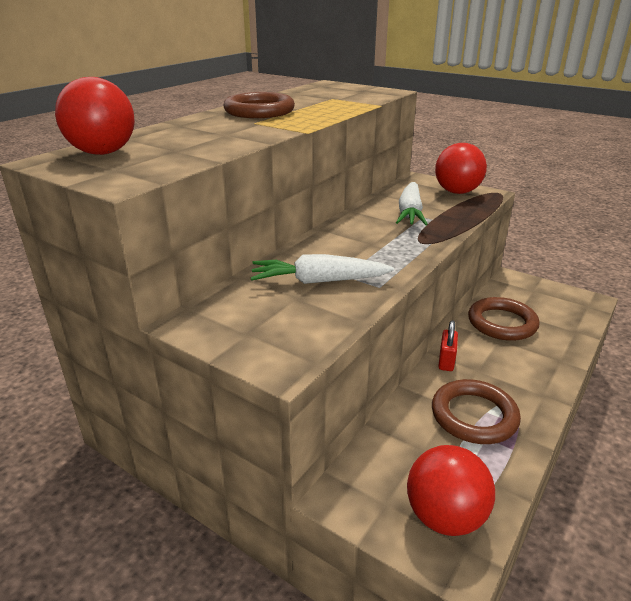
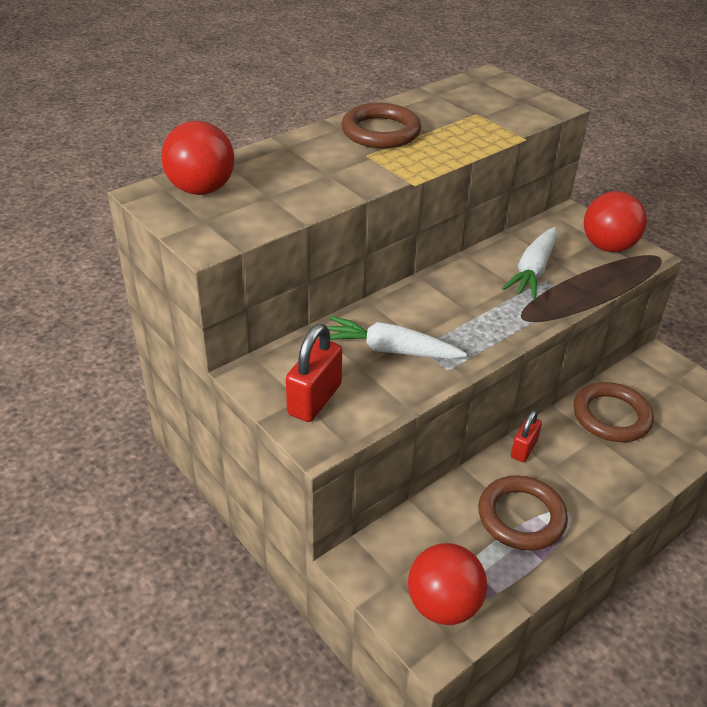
camera: 15 degrees right, 10 degrees up
none -> red padlock [286,324,342,422]

